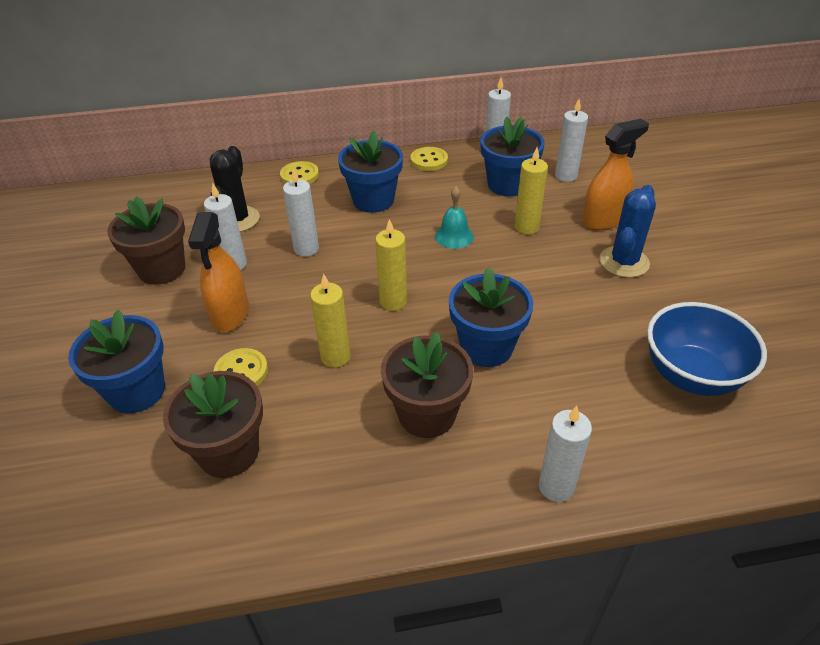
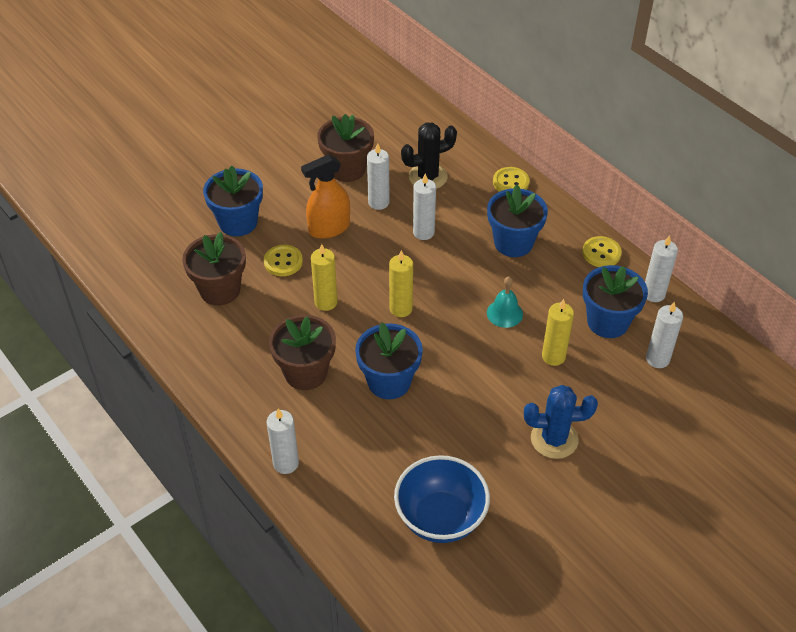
camera: 60 degrees right, 5 degrees up
orange spray bottle [582,119,649,230] -> none

